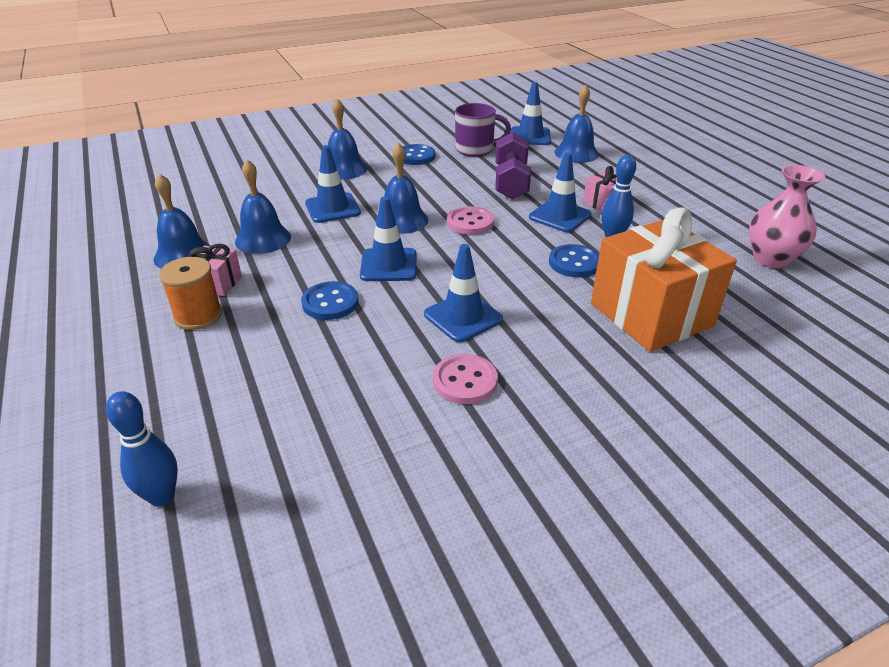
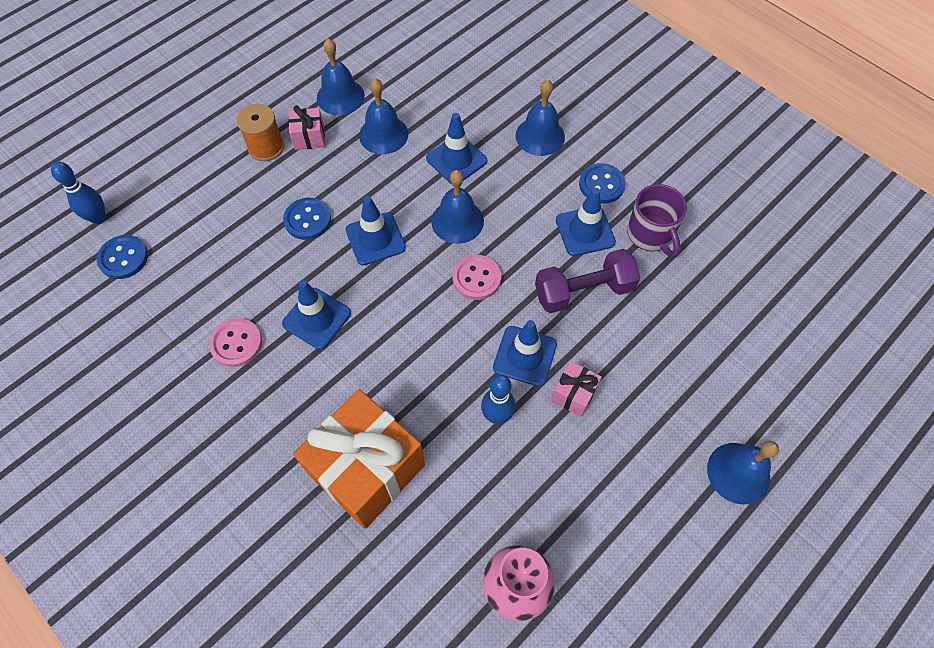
camera: 70 degrees right, 25 degrees up
blue traffic cone [511,82,551,145] -> blue traffic cone moved to [556,188,616,256]
blue button [549,244,599,278] -> blue button moved to [97,235,148,279]
blue bell [555,85,599,163] -> blue bell moved to [707,441,779,504]

